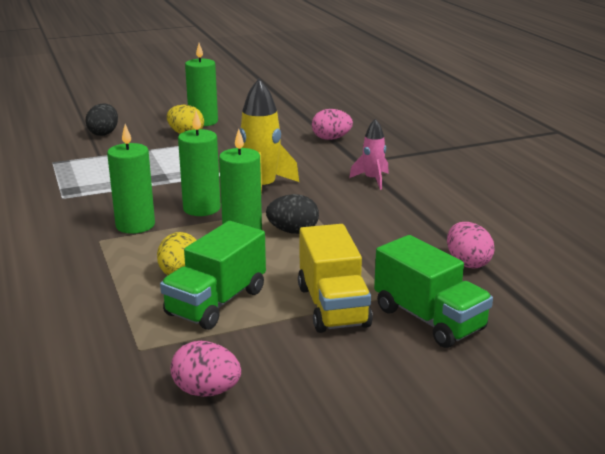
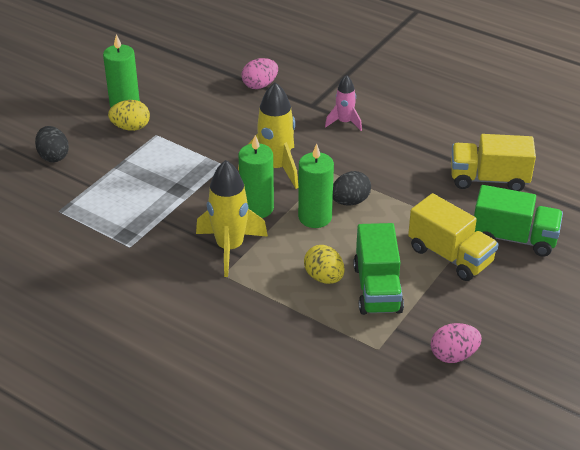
camera: 35 degrees left, 15 degrees up
green candle [107,124,155,234] -> yellow rocket [196,160,268,277]
pink egg [447,222,495,269] -> yellow truck [451,134,536,191]

